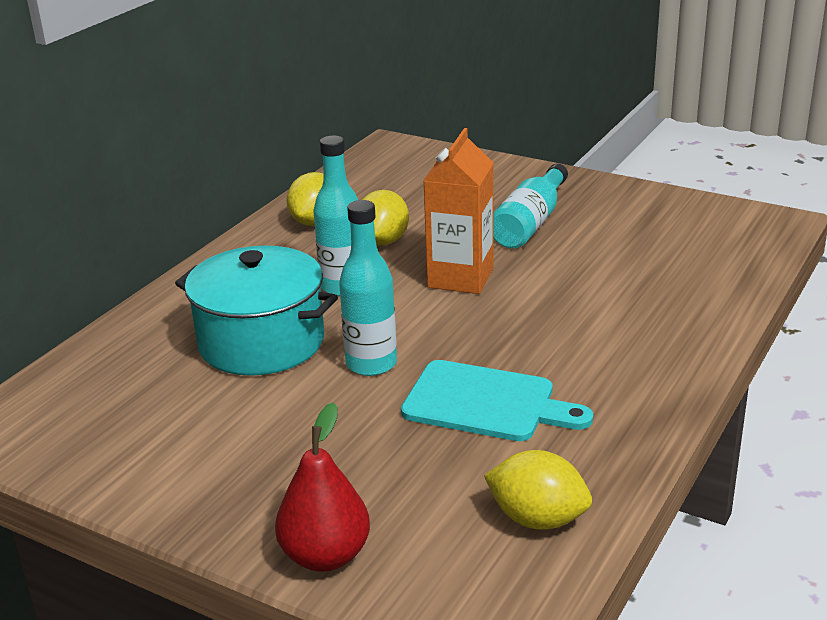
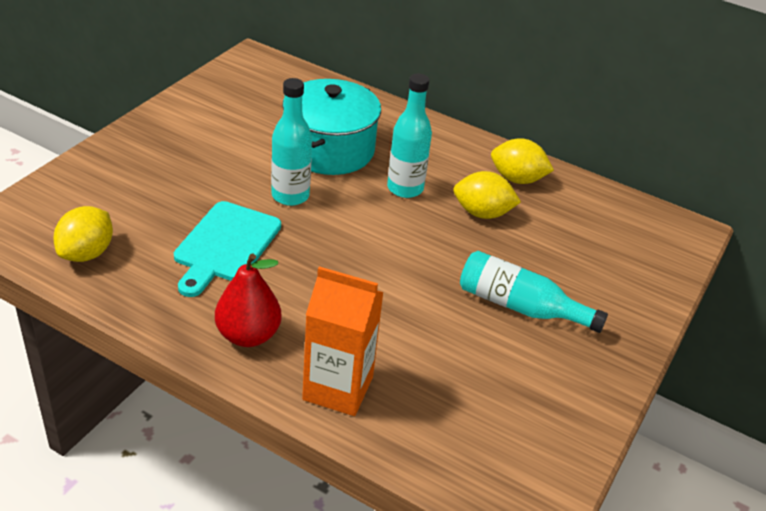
camera: 85 degrees right, 10 degrees up
red pear [275,402,370,572] -> red pear moved to [215,253,282,347]
orange carton [423,128,493,294] -> orange carton moved to [302,266,384,416]

